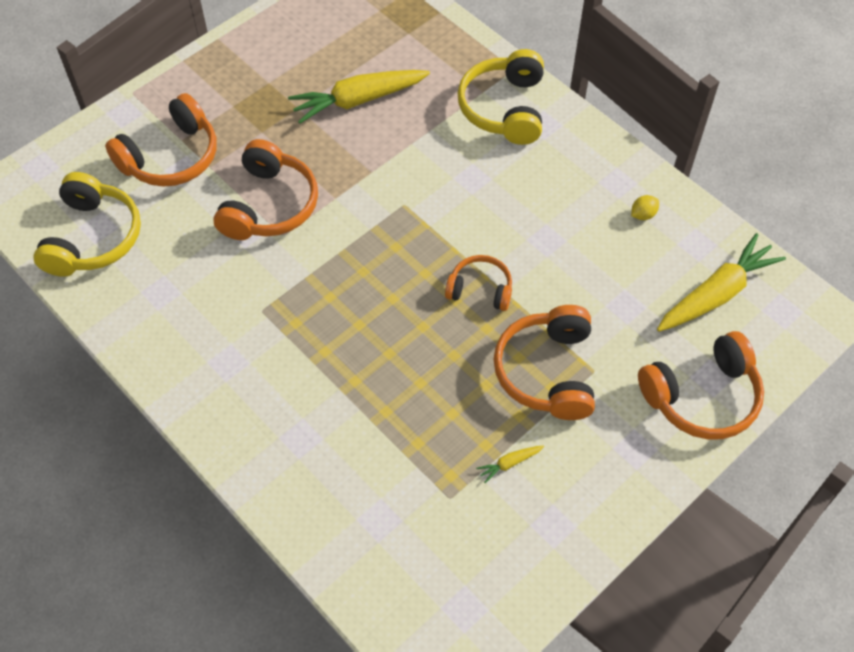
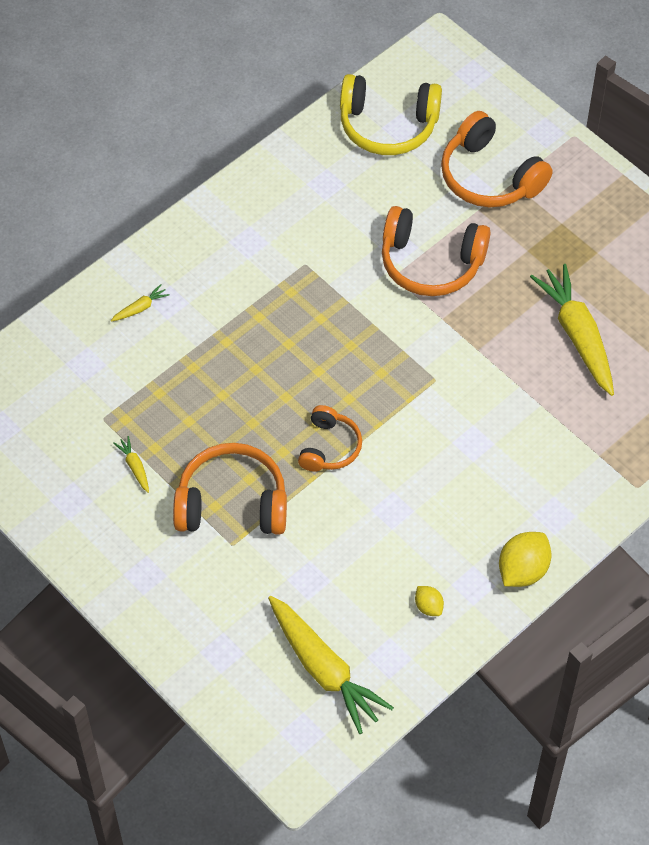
camera: 90 degrees right, 0 degrees up
yellow headphones [458,49,544,145] -> none
orange headphones [638,331,764,439] -> none
none -> yellow carrot [111,284,170,322]
none -> yellow lemon [499,532,552,587]

